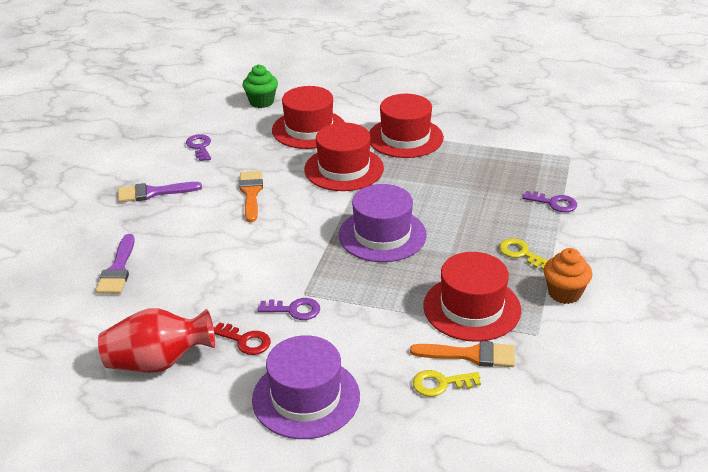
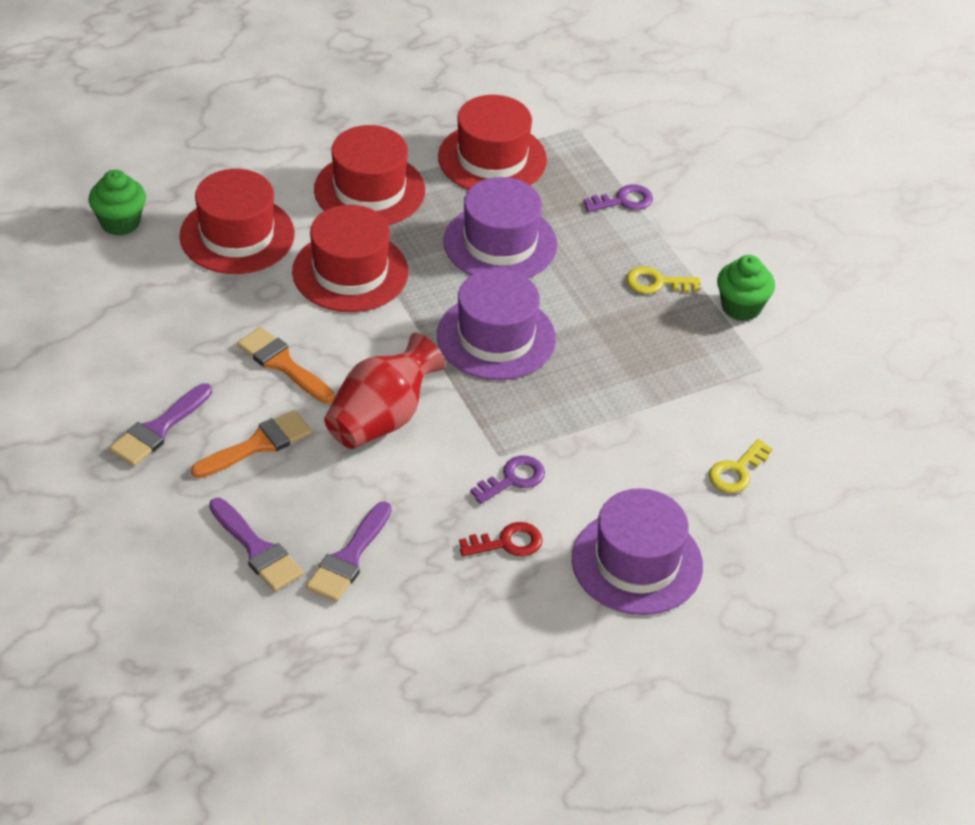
camera: 45 degrees left, 10 degrees up
red vase [98,308,215,373] -> red vase moved to [324,333,445,449]
purple key [186,134,211,161] -> none
orange brush [410,341,515,367] -> orange brush moved to [191,410,312,478]
red hat [423,252,521,342] -> red hat moved to [438,95,547,190]
orange cupcake [544,248,592,304] -> green cupcake [717,255,775,321]
none -> purple brush [306,502,392,602]
none -> purple hat [443,177,557,278]

